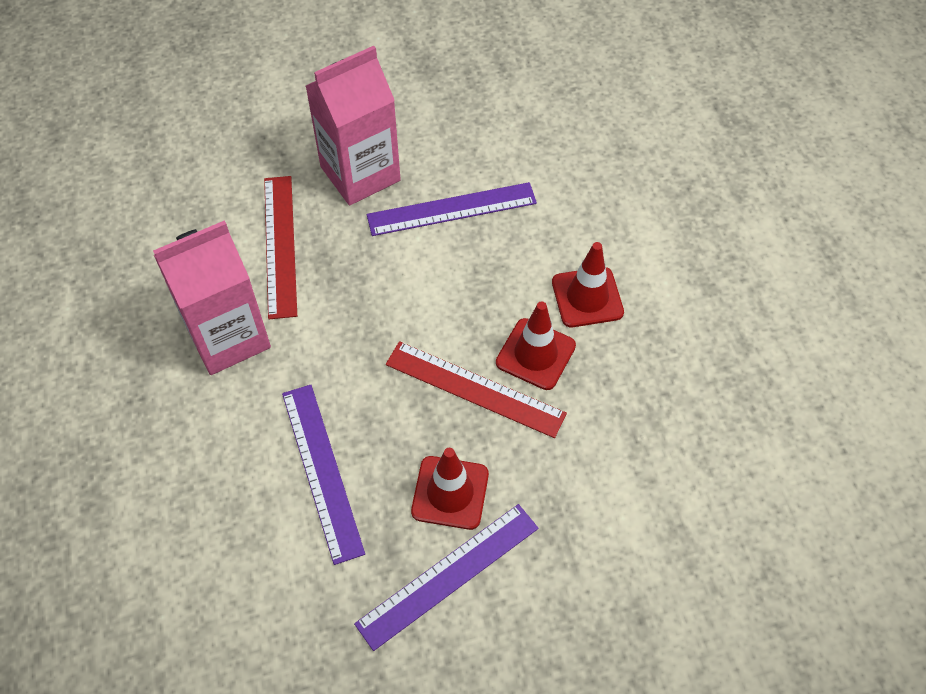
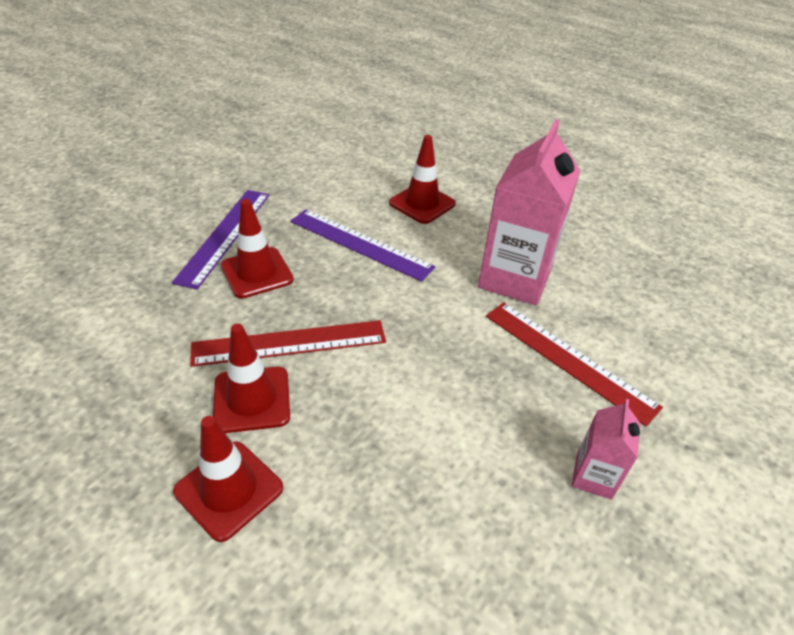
camera: 140 degrees right, 15 degrees down
pink carton [306,46,401,206] -> pink carton [572,399,641,500], size x0.49
purple ruler [367,182,537,236] -> none
none -> red traffic cone [389,135,456,224]

